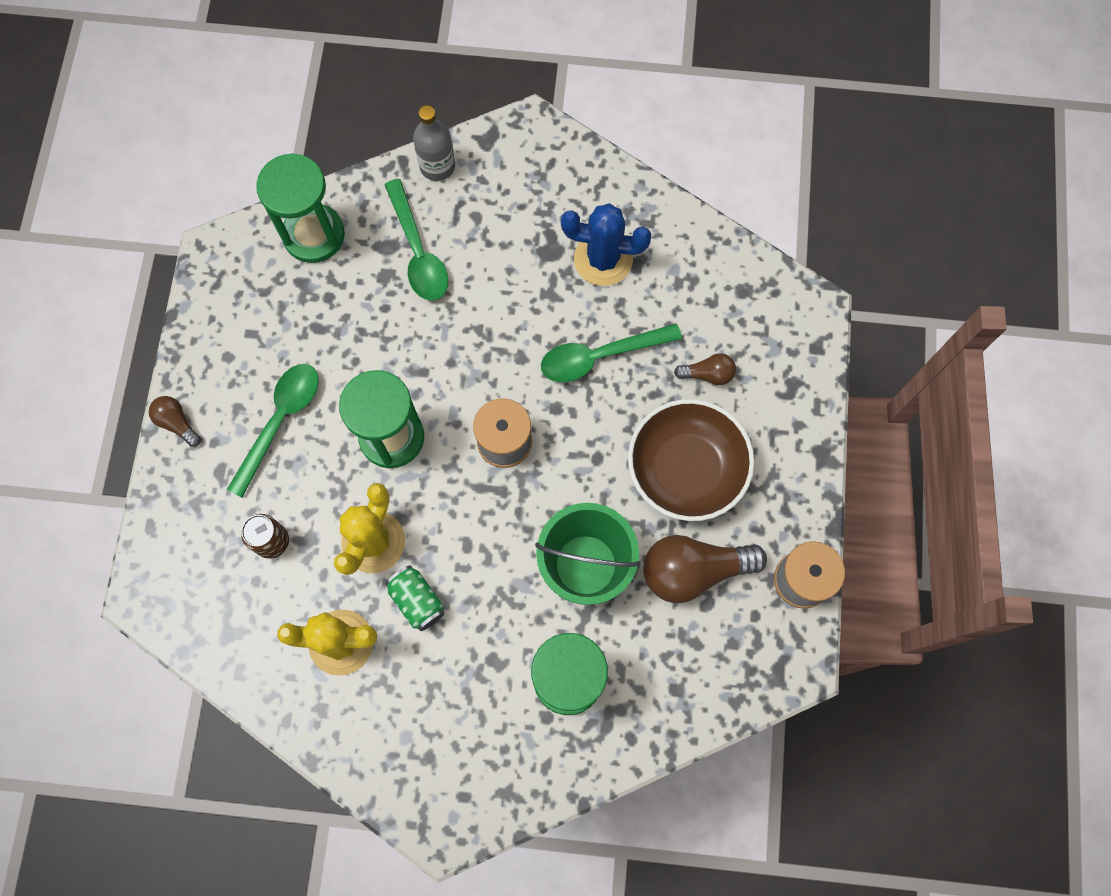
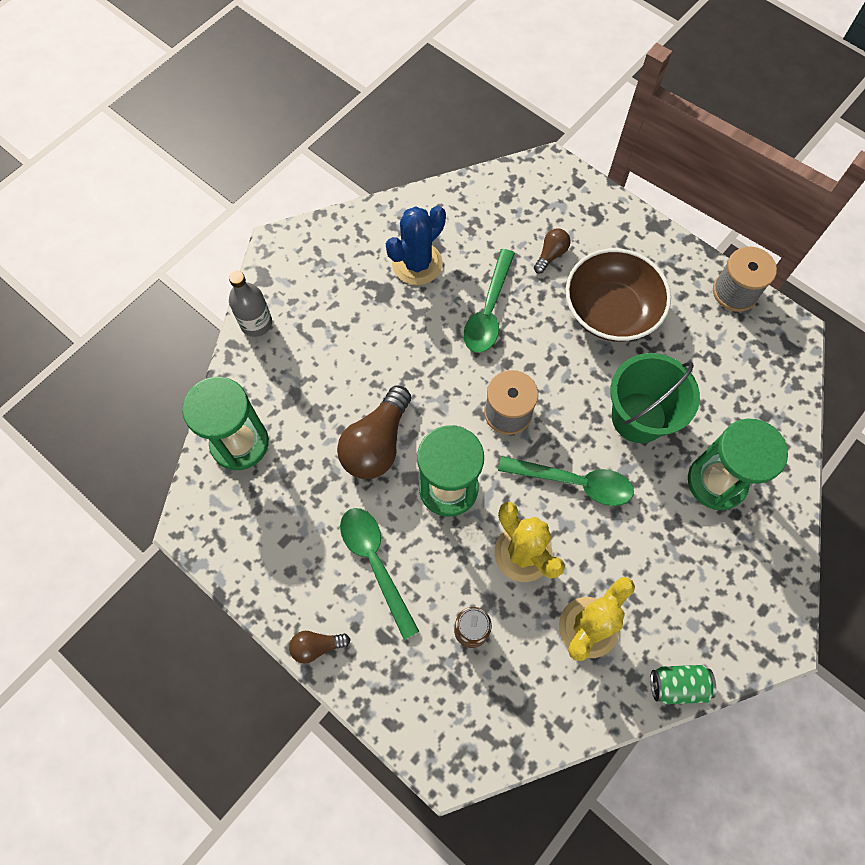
camera: 55 degrees left, 5 degrees down
green spoon [384,179,448,301] -> green spoon moved to [498,456,634,506]
green can [385,565,444,631] -> green can moved to [650,665,716,704]
brown light bulb [643,535,767,603] -> brown light bulb moved to [337,386,411,479]

